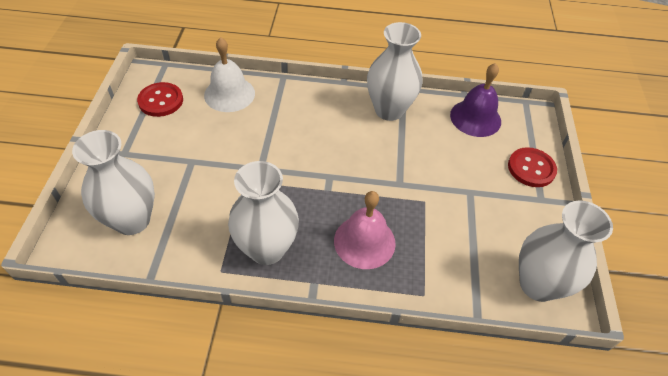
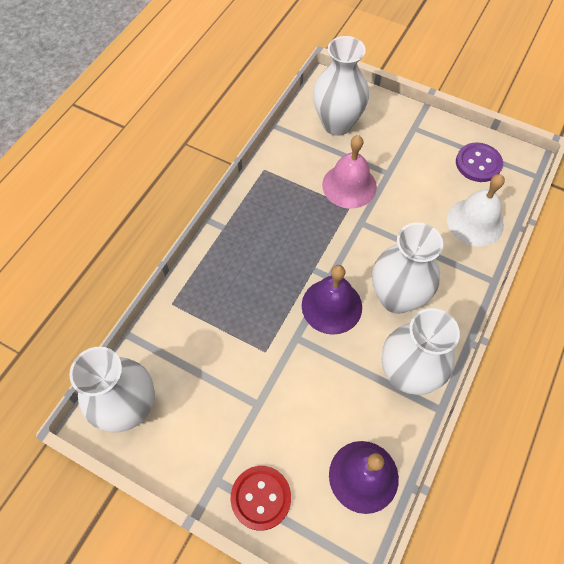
camera: 115 degrees right, 10 degrees up
red button [137,82,183,117] -> purple button [456,143,503,182]
white vase [228,161,299,265] -> white vase moved to [372,222,443,314]
pink bell [334,191,396,269] -> pink bell moved to [322,135,377,209]
none -> purple bell [302,265,362,335]

